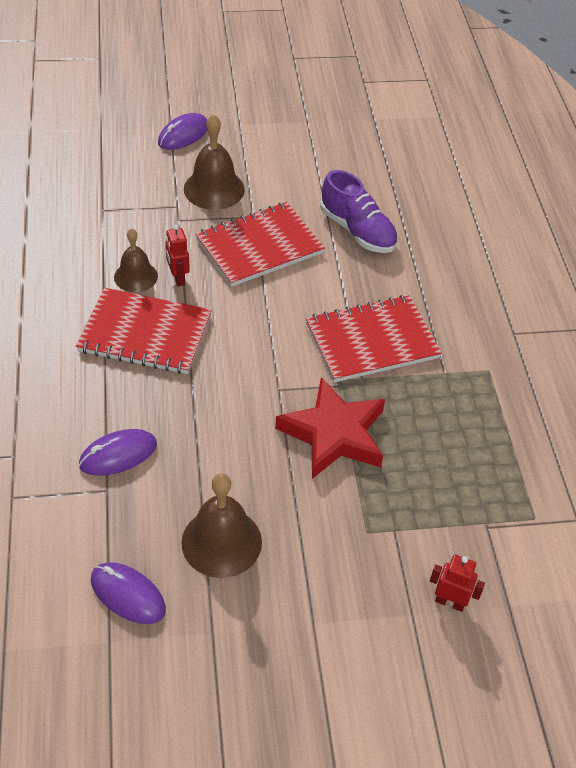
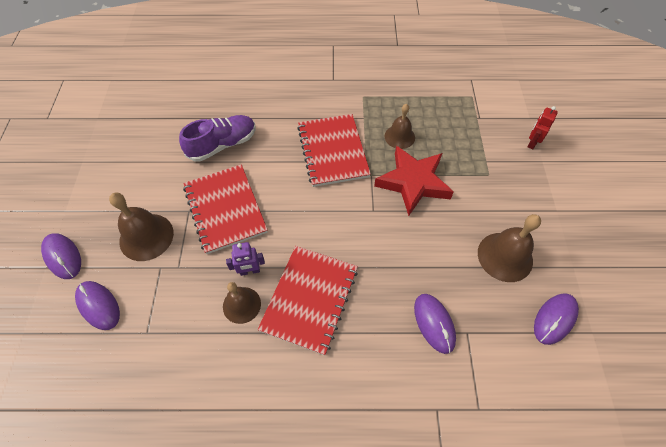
camera: 80 degrees left, 10 degrees up
red robot [165,225,190,286] -> purple robot [226,242,265,276]
none -> purple mouse [75,281,120,330]
none -> brown bell [385,104,415,149]

